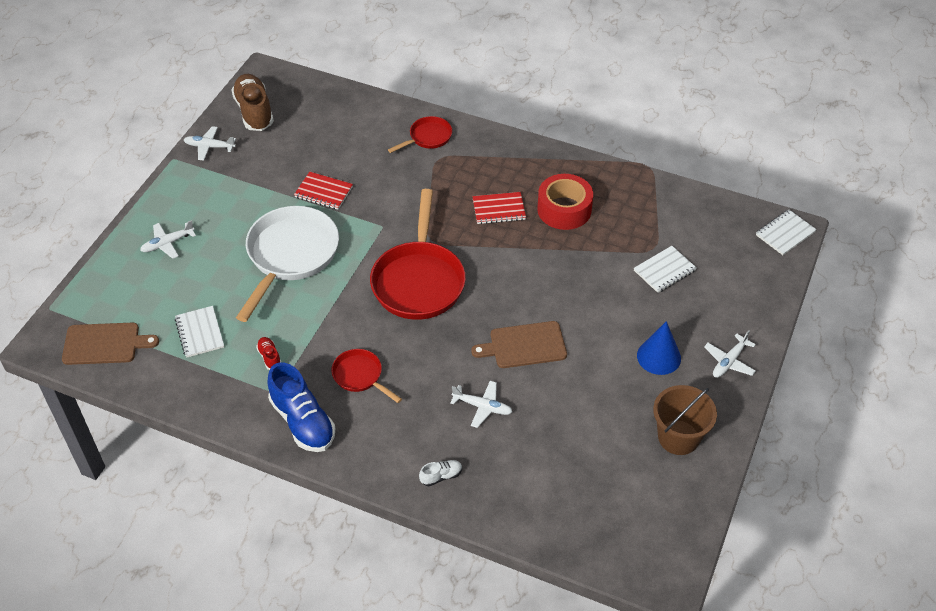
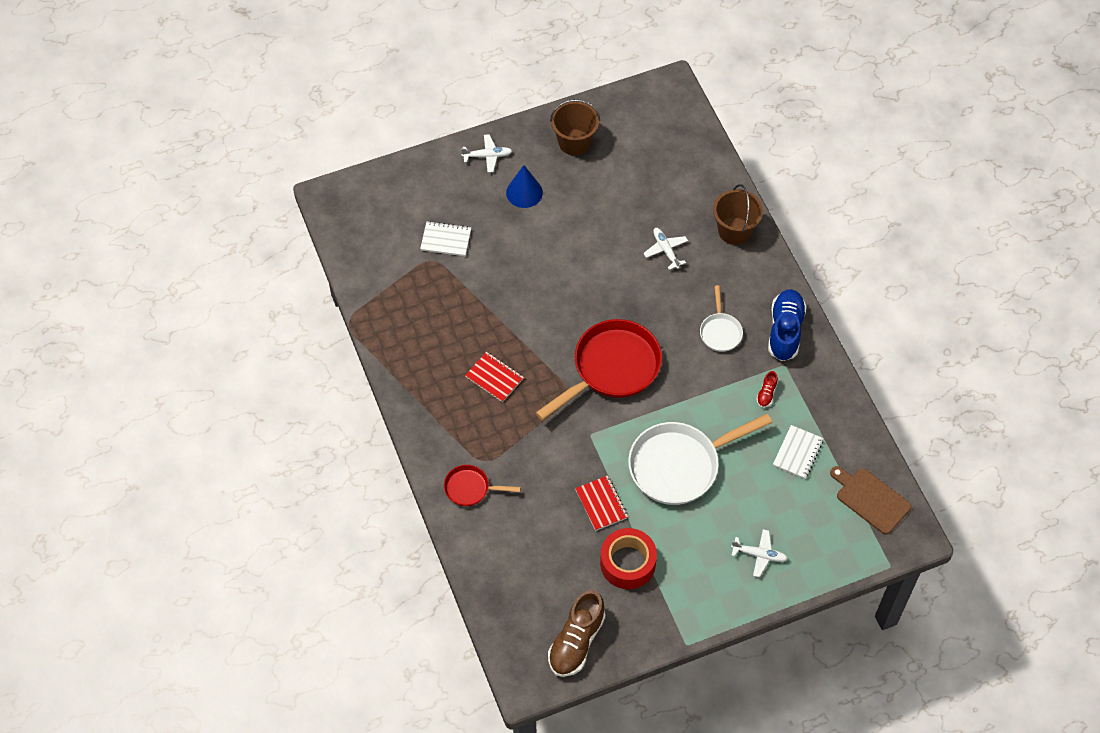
camera: 135 degrees left, 10 degrees up
white plane [184,126,236,161] -> none
red pan [331,349,402,403] -> white pan [700,285,743,352]
white shoe [419,460,462,486] -> brown bucket [713,184,763,245]
brown cutting board [471,321,567,368] -> none
red tape [537,174,593,230] -> red tape moved to [600,528,657,589]
white notebook [756,210,817,255] -> none

